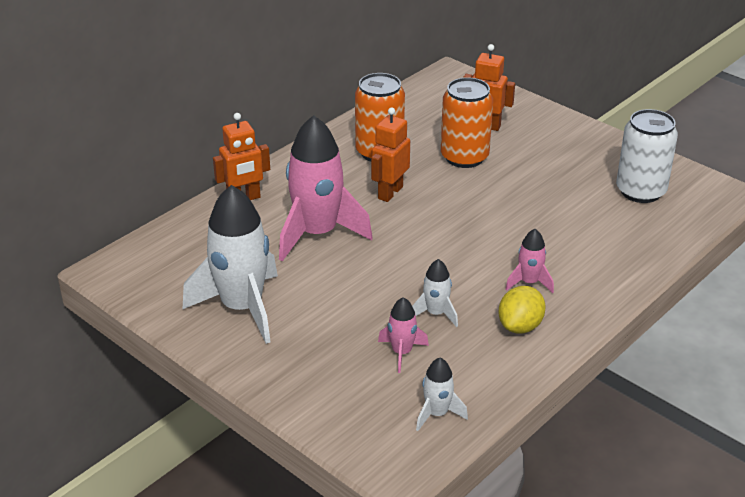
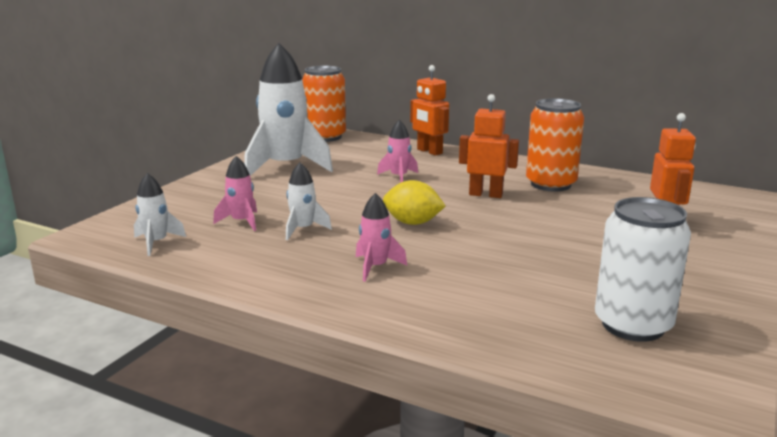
camera: 75 degrees right, 15 degrees down
pink rocket [279,115,373,262] -> pink rocket [377,120,418,183], size x0.47
orange can [441,77,493,168] -> orange can moved to [302,65,346,142]
yellow lemon [498,286,546,334] -> yellow lemon moved to [383,180,445,225]

